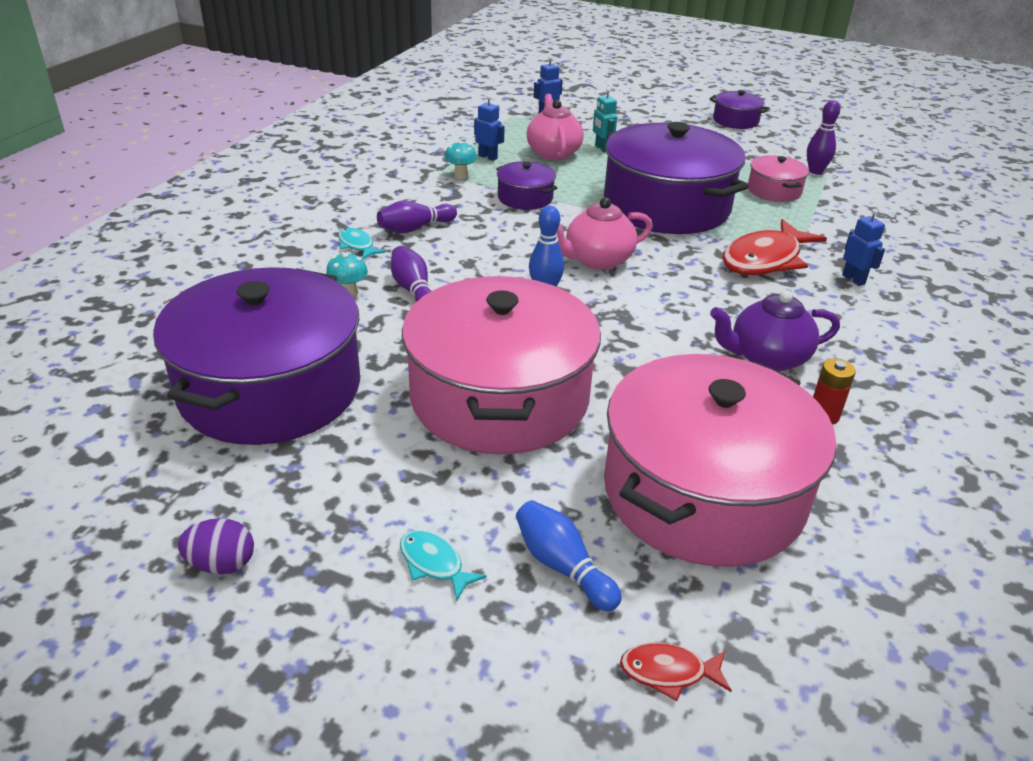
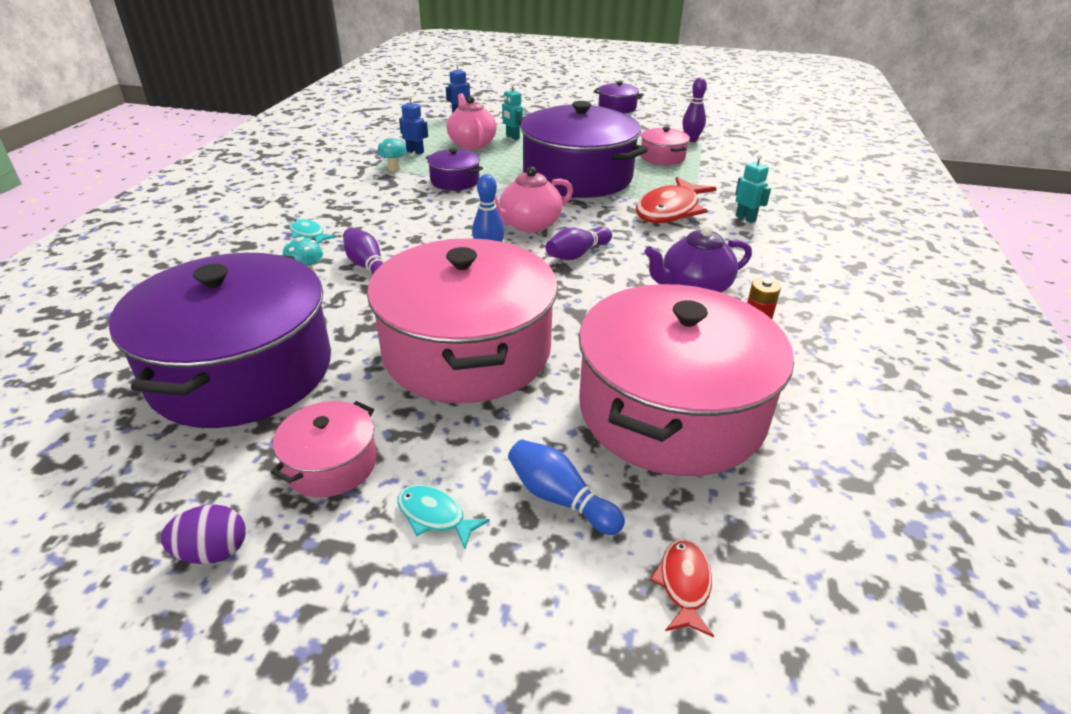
camera: 10 degrees left, 0 degrees up
purple bowling pin [377,201,457,233] -> purple bowling pin moved to [546,227,612,260]
red fish [620,643,732,701] -> red fish turned 105 degrees clockwise [650,539,714,637]
blue robot [842,209,885,286] -> turquoise robot [735,154,771,223]
none -> pink pot [271,401,377,497]

